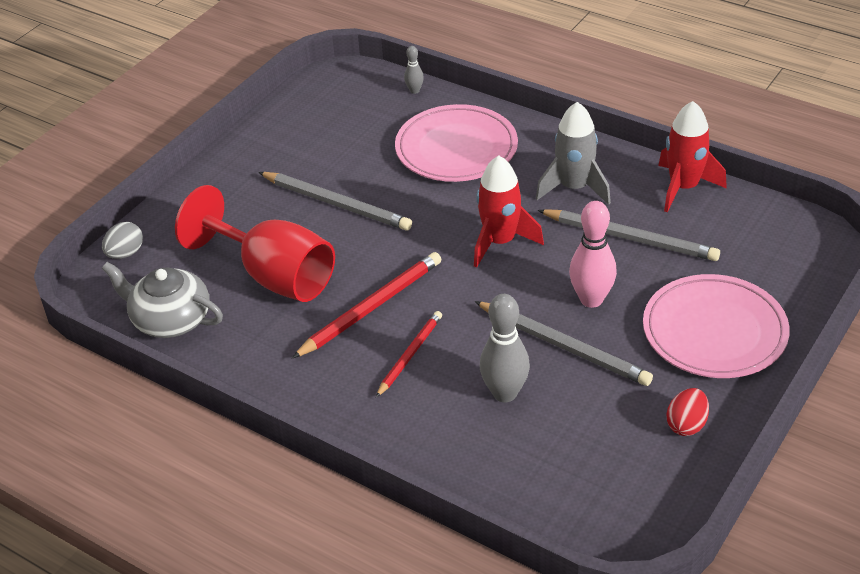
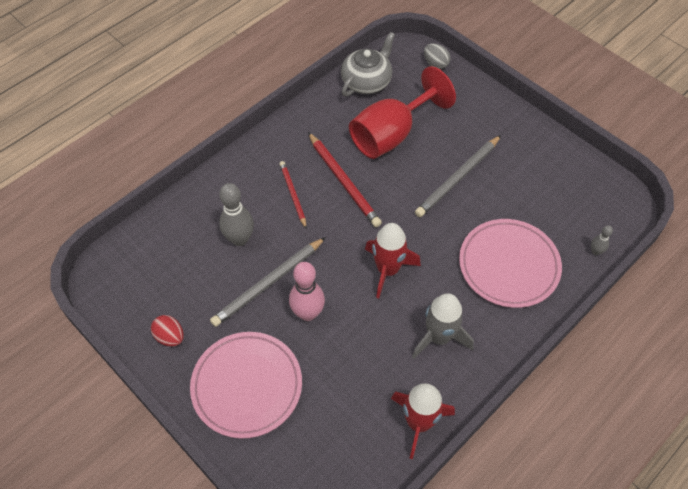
camera: 100 degrees right, 15 degrees up
red pencil [376,311,442,397] -> red pencil turned 150 degrees counterclockwise [280,161,307,228]
grey pencil [538,209,720,261] -> none

